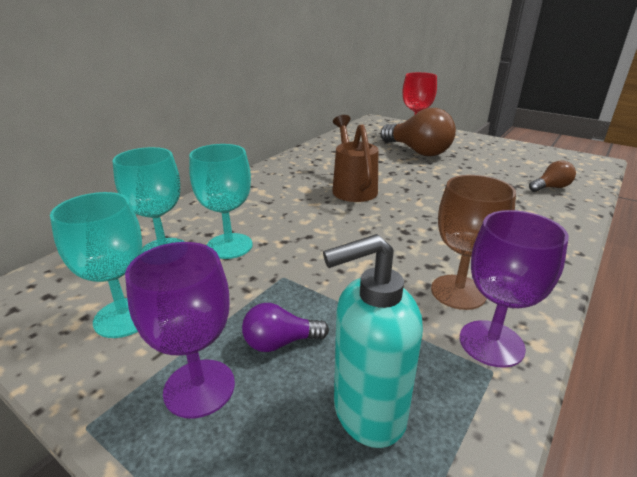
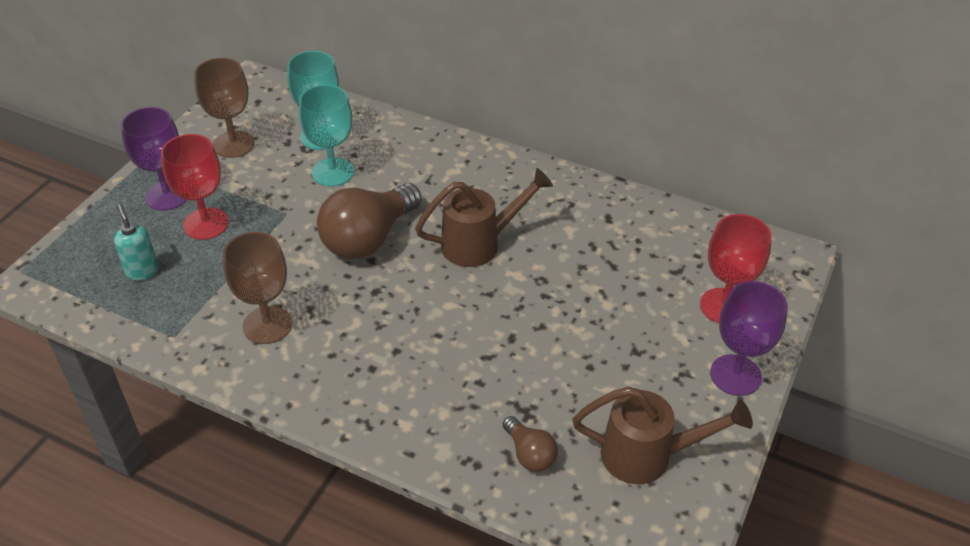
camera: 80 degrees right, 15 degrees up
turquoise goblet [50,192,142,338] -> brown goblet [194,58,255,158]
purple light bulb [242,303,329,352] -> red goblet [161,134,229,240]
turquoise soap dispenser [323,234,423,448] -> turquoise soap dispenser [114,204,159,281], size x0.60
brown light bulb [381,108,456,156] -> brown light bulb moved to [317,183,422,259]
purple goblet [460,210,569,368] -> purple goblet moved to [710,281,788,396]
none -> brown watering can [572,387,753,484]

